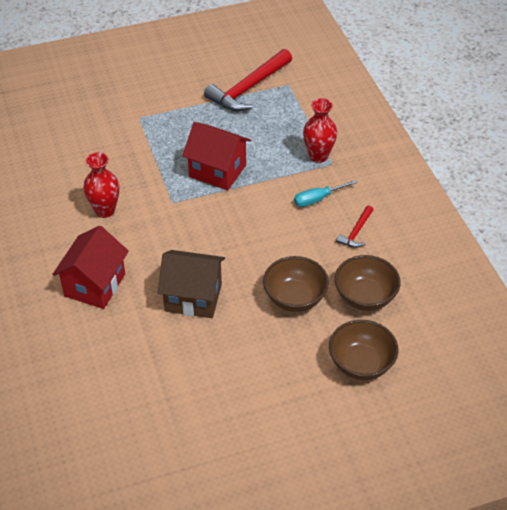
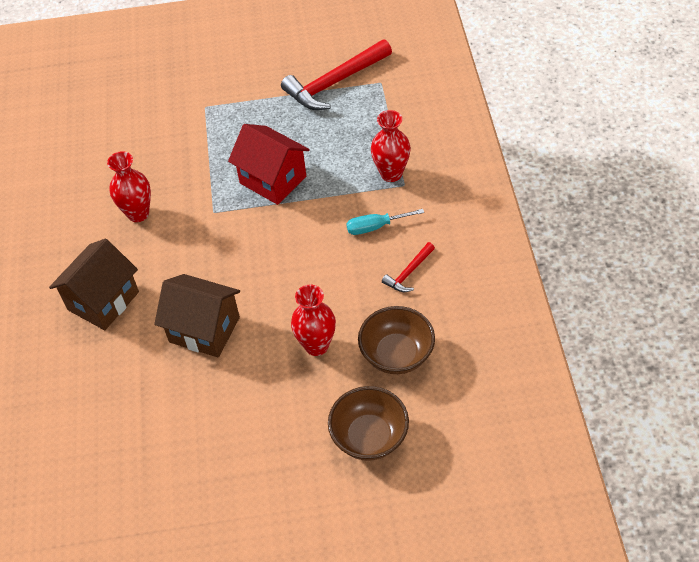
camera: 15 degrees right, 5 degrees up
red house [52,226,129,309] -> brown house [49,238,139,330]
brown bowl [263,256,329,312] -> red vase [291,285,336,356]

